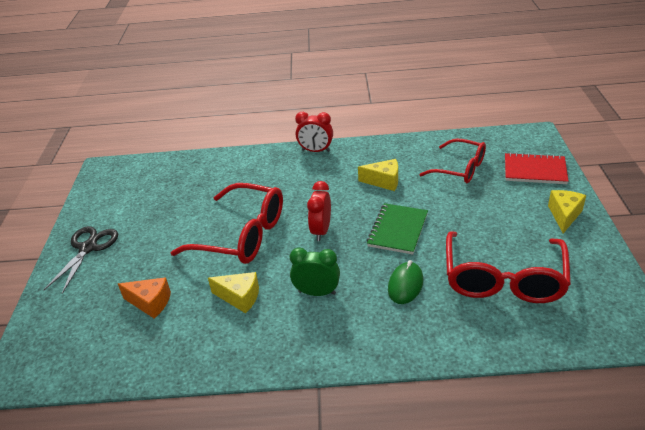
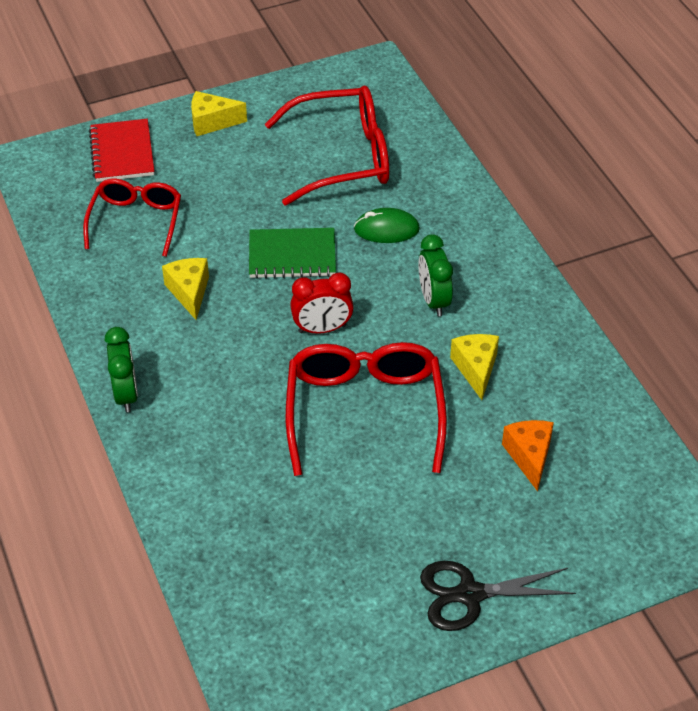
camera: 115 degrees left, 10 degrees up
red clock [295,112,333,152] -> green clock [105,327,138,412]

